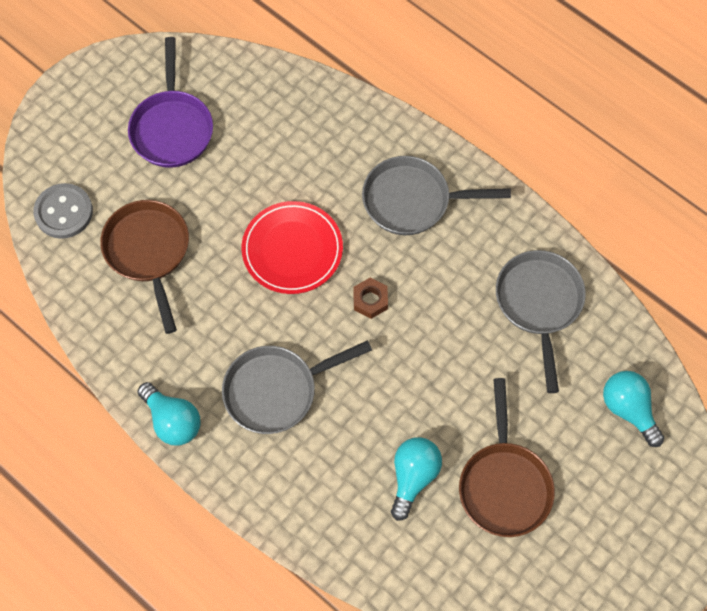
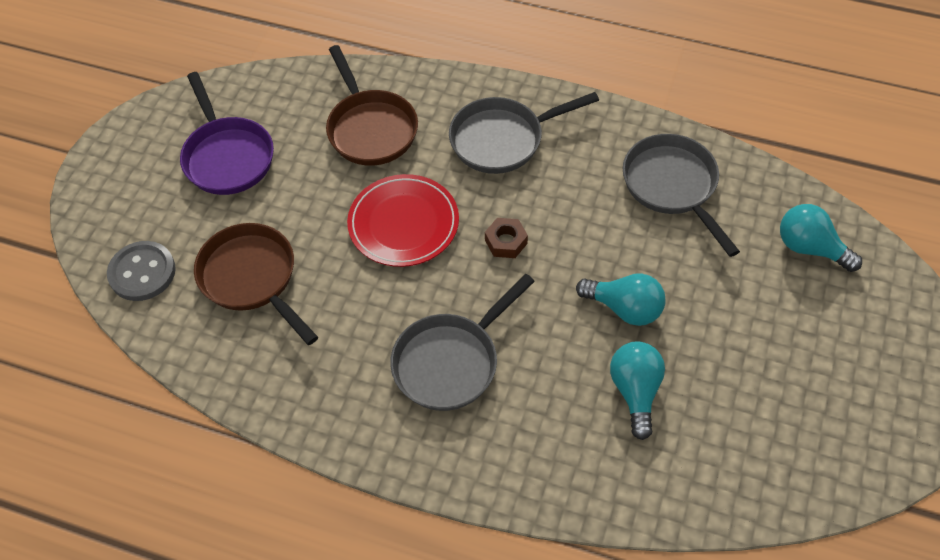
camera: 20 degrees left, 10 degrees down
turquoise light bulb [137,382,201,446] -> turquoise light bulb moved to [576,273,666,326]
brown pan [459,378,555,537] -> brown pan moved to [326,45,418,166]

